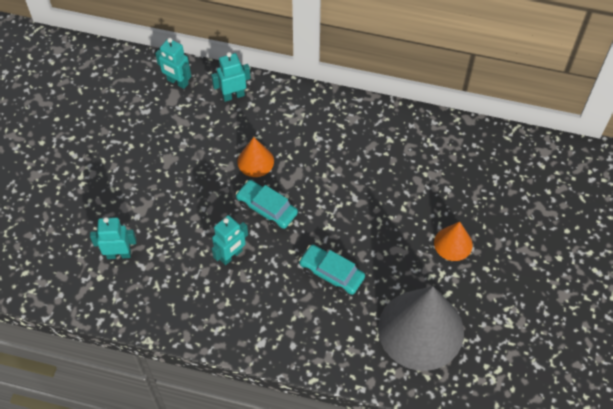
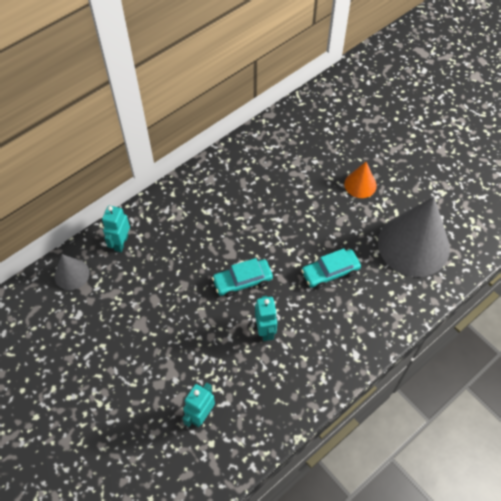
camera: 55 degrees left, 0 degrees up
turquoise robot [155,38,191,89] -> grey cone [55,254,90,290]
orange cone [237,137,274,177] -> none

